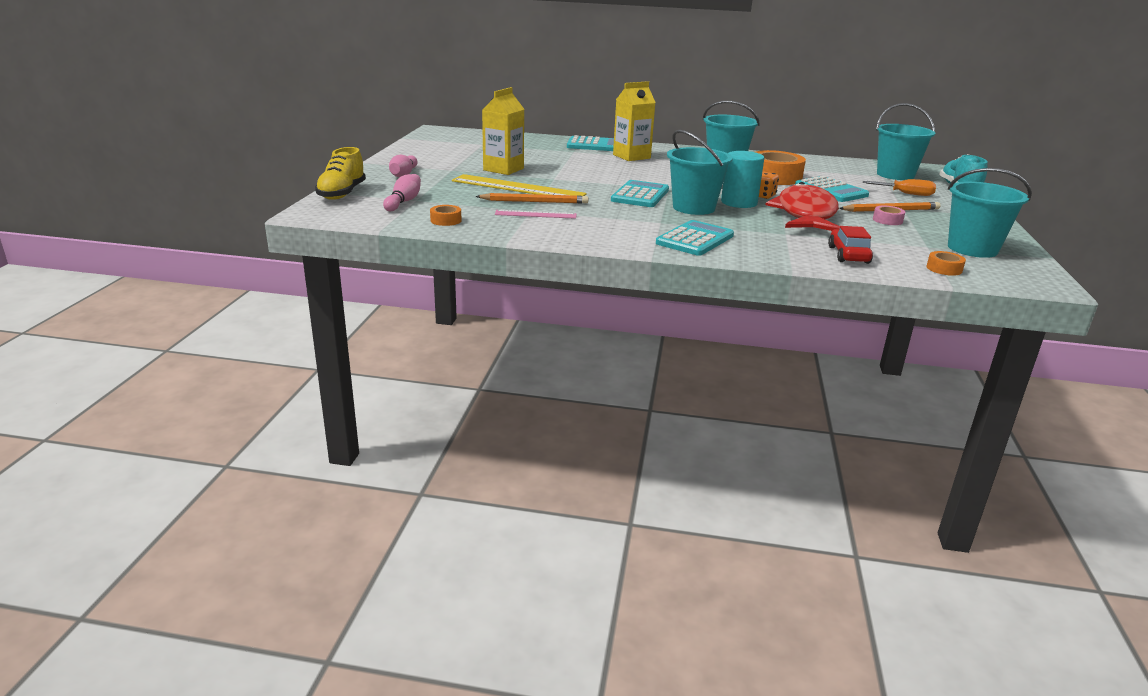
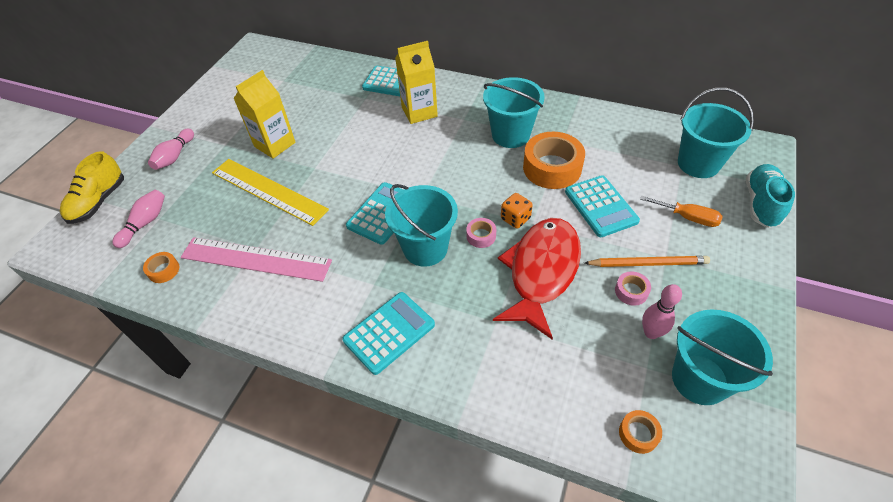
camera: 15 degrees right, 25 degrees up
orange pencil [475,193,588,203] -> none
pink ruler [495,210,577,219] -> pink ruler [181,237,332,282], size x1.87
turquoise cylinder [721,151,764,208] -> pink tape [466,218,496,248]
red car [828,226,873,264] -> none
none -> pink bowling pin [642,284,682,339]

